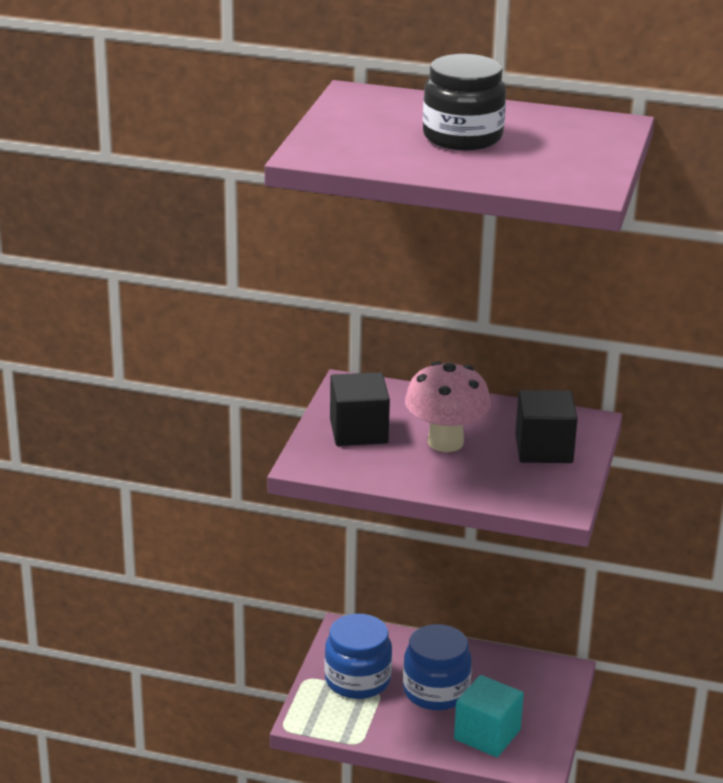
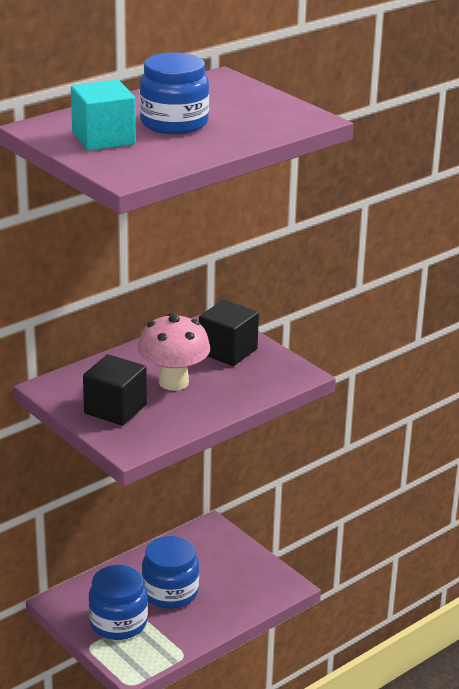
camera: 55 degrees left, 0 degrees up
black jar [423,54,506,151] -> blue jar [140,52,209,134]
turquoise cube [454,675,524,757] -> turquoise cube moved to [71,80,136,151]

